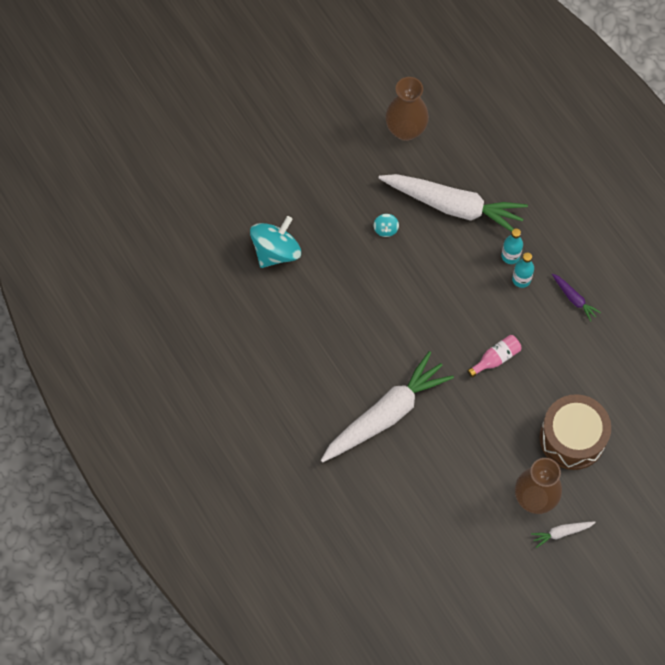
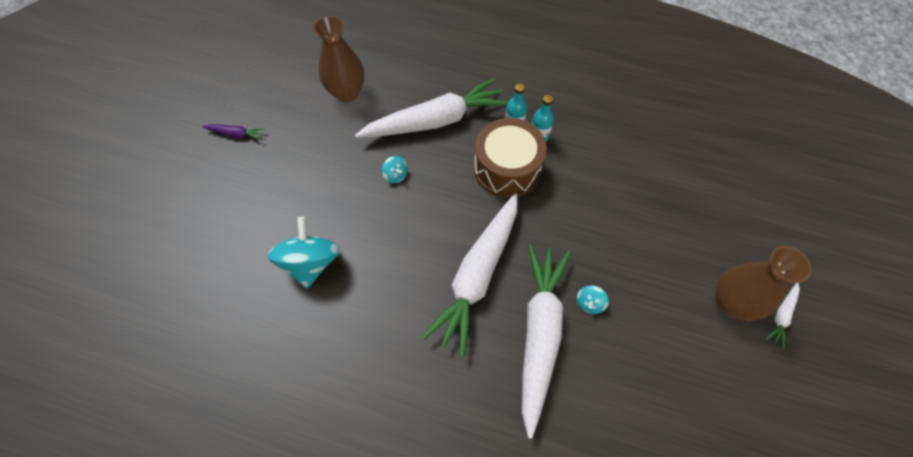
camera: 40 degrees left, 5 degrees down
pink bottle [467,335,522,378] -> none
brown drum [540,394,611,470] -> brown drum moved to [474,118,547,198]
purple carrot [552,273,601,322] -> purple carrot moved to [202,124,265,140]
none -> white carrot [422,193,517,357]
none -> turquoise spinning top [577,285,609,314]

